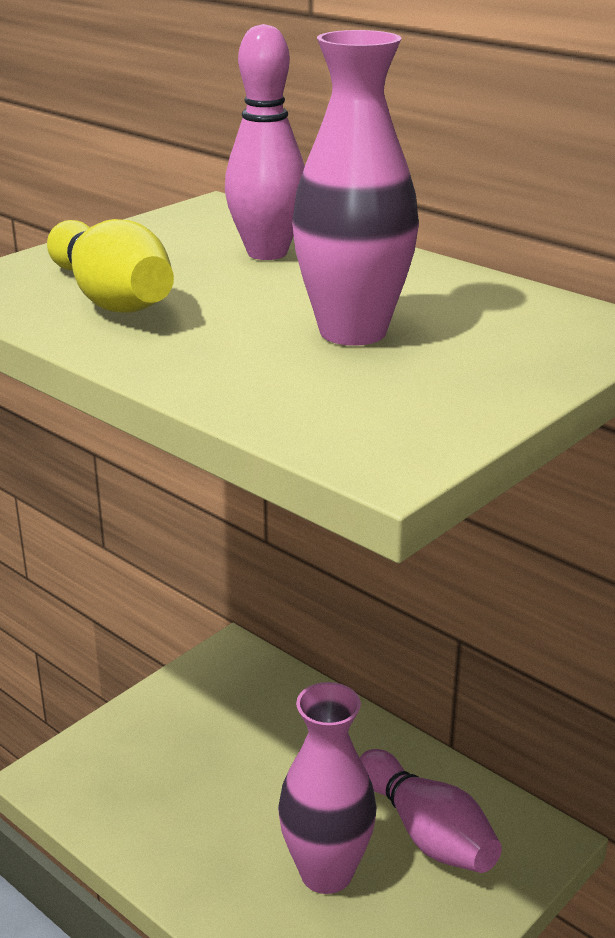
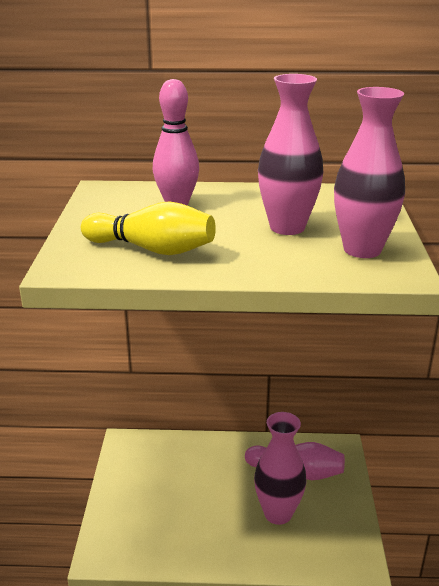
camera: 40 degrees left, 0 degrees up
none -> pink vase [334,87,405,258]

